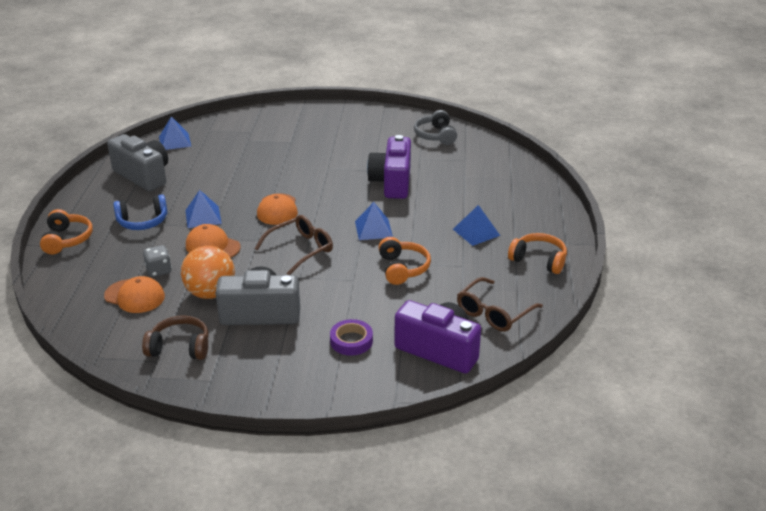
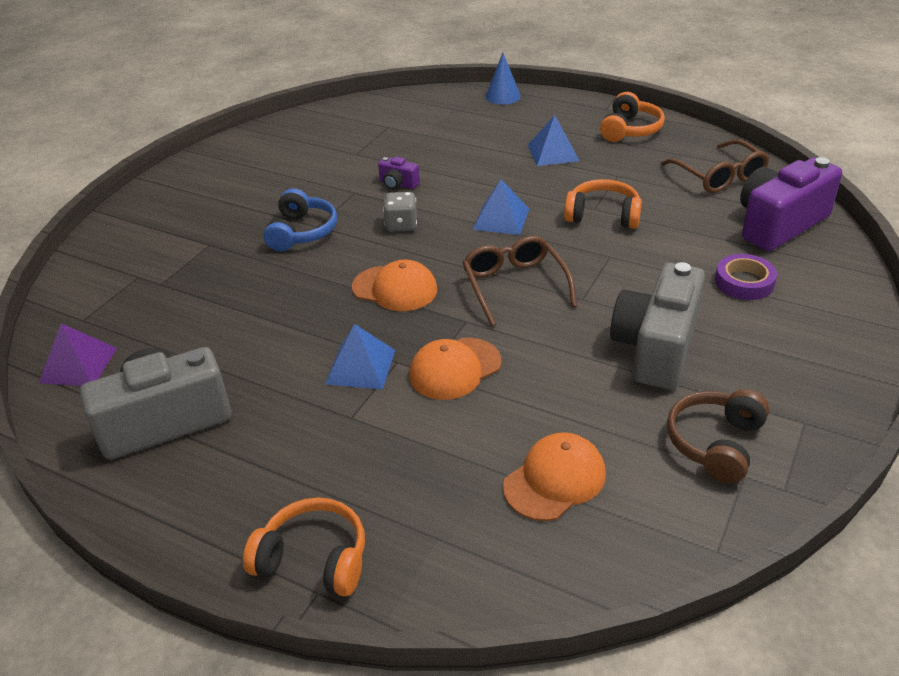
camera: 65 degrees left, 5 degrees up
blue headphones [113,194,168,230] -> blue headphones moved to [263,188,337,251]
grey dice [143,245,172,277] -> grey dice moved to [383,192,417,232]
blue pyramid [159,116,191,150] -> purple pyramid [39,323,117,386]
orange ball [181,246,235,299] -> none
purple camera [367,135,411,199] -> purple camera [378,157,420,189], size x0.43
grey headphones [414,110,457,145] -> none
orange headphones [508,233,567,274] -> orange headphones turned 150 degrees clockwise [600,92,665,142]
none -> blue cone [485,53,521,105]

